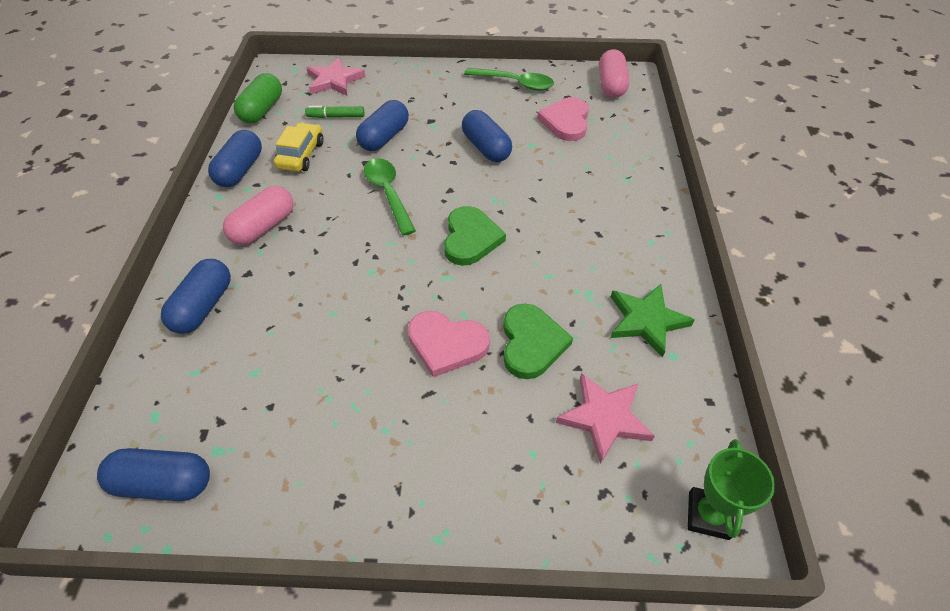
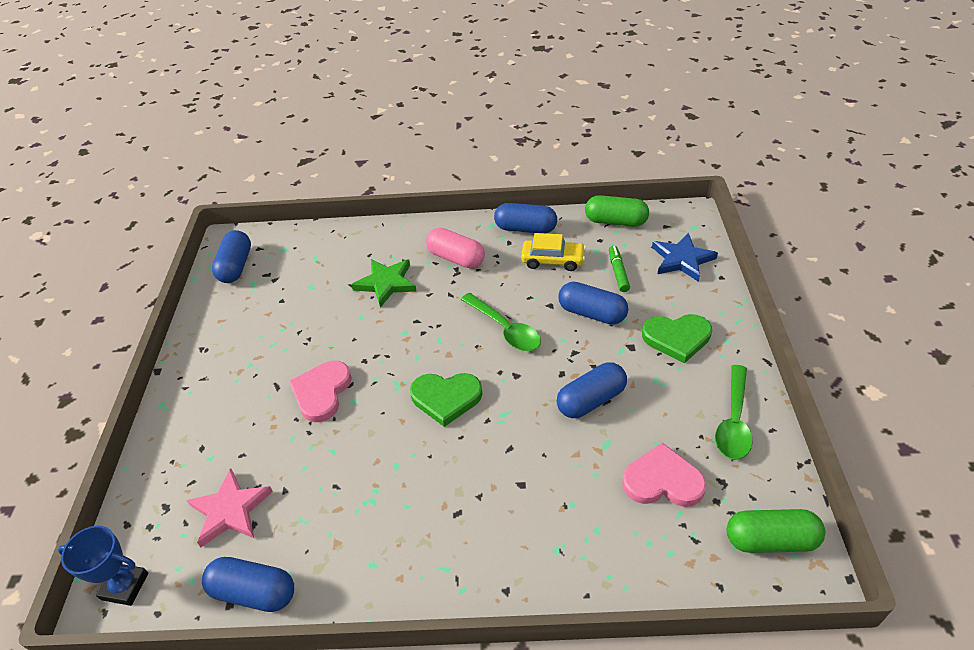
camera: 90 degrees right, 5 degrees down
blue capsule [161,259,231,334] -> blue capsule moved to [202,557,294,612]
pink star [307,57,366,96] -> blue star [652,233,718,282]
green spoon [364,158,416,236] -> green spoon turned 75 degrees clockwise [461,293,541,351]
green heart [503,304,573,379] -> green heart moved to [642,314,712,363]
pink capsule [599,49,629,98] -> green capsule [727,509,825,553]
green star [610,284,695,358] -> green star moved to [351,259,417,308]
green trophy [688,439,775,540] -> blue trophy [58,526,148,606]

